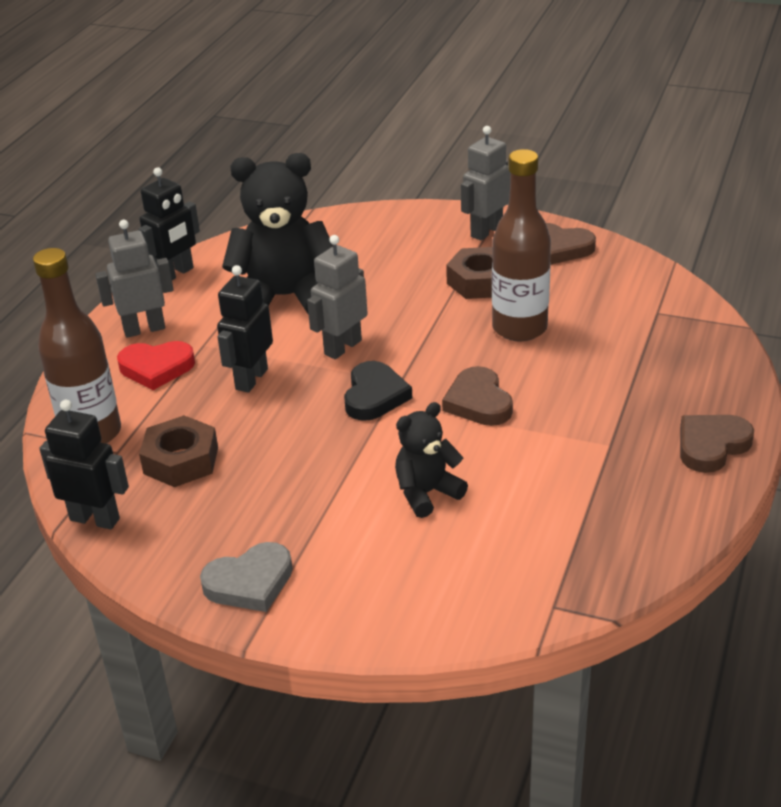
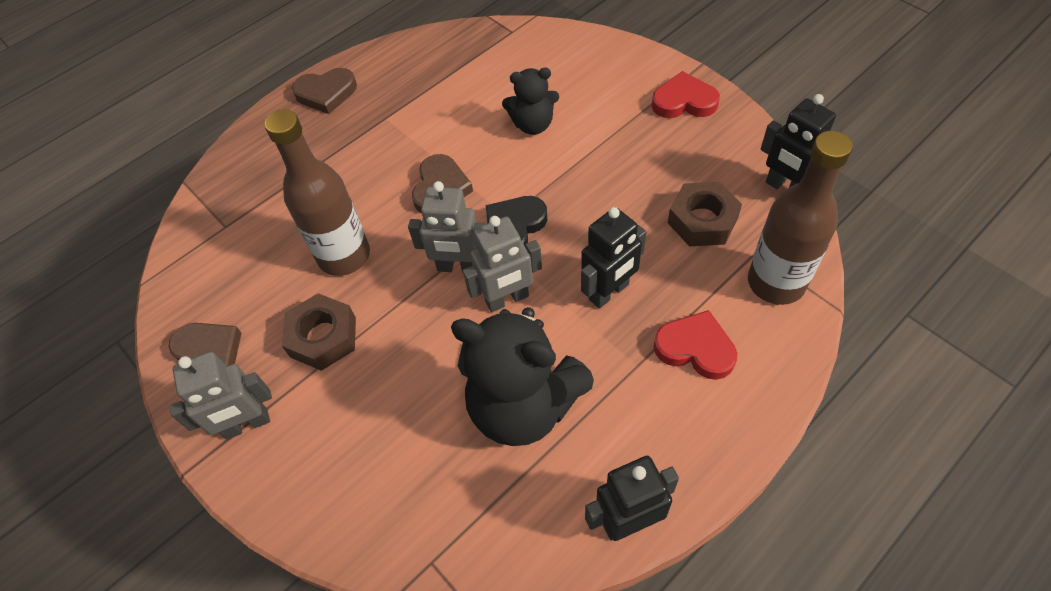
camera: 150 degrees left, 20 degrees up
grey robot [95,220,174,338] -> grey robot moved to [408,181,486,272]
grey heart [200,542,293,612] -> red heart [652,71,720,118]

